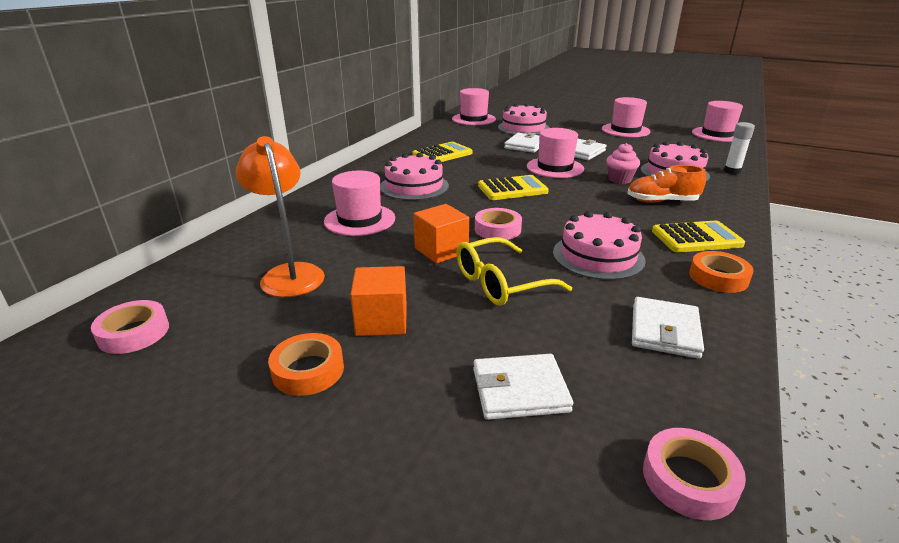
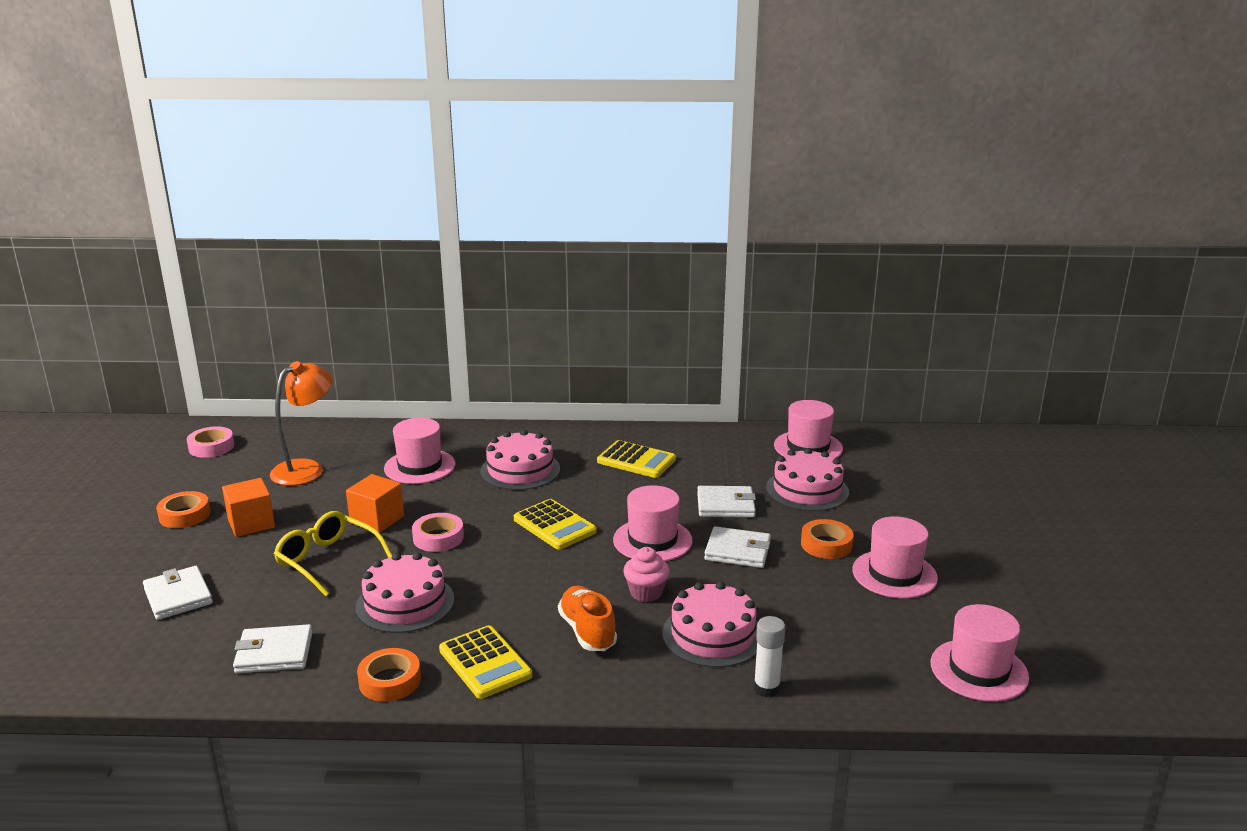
camera: 65 degrees right, 5 degrees down
pink tape [643,428,746,520] -> none
none -> orange tape [801,519,853,559]

